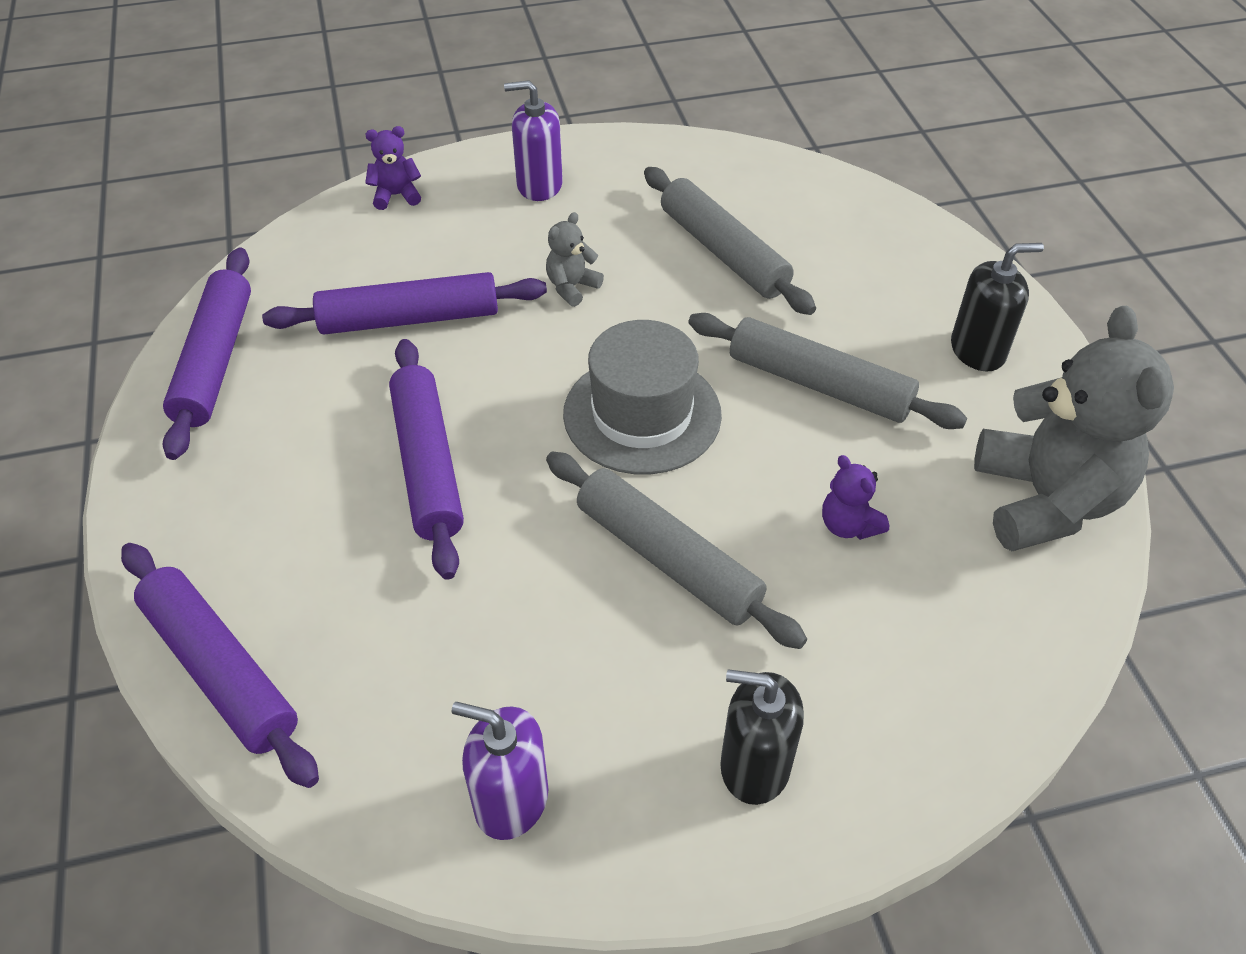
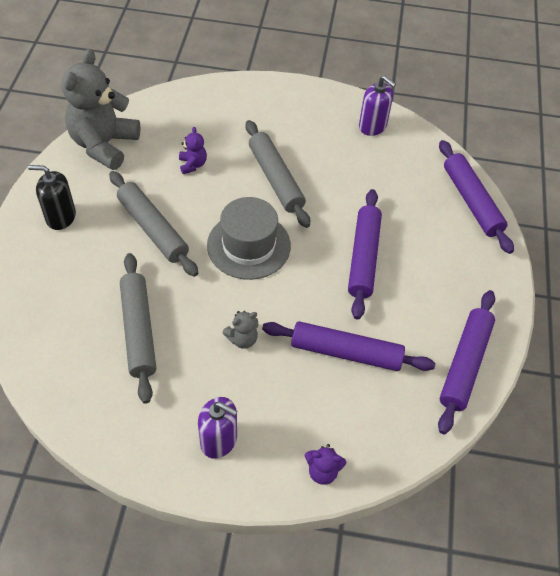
camera: 160 degrees left, 5 degrees up
black soap dispenser [720,669,804,805] -> none

